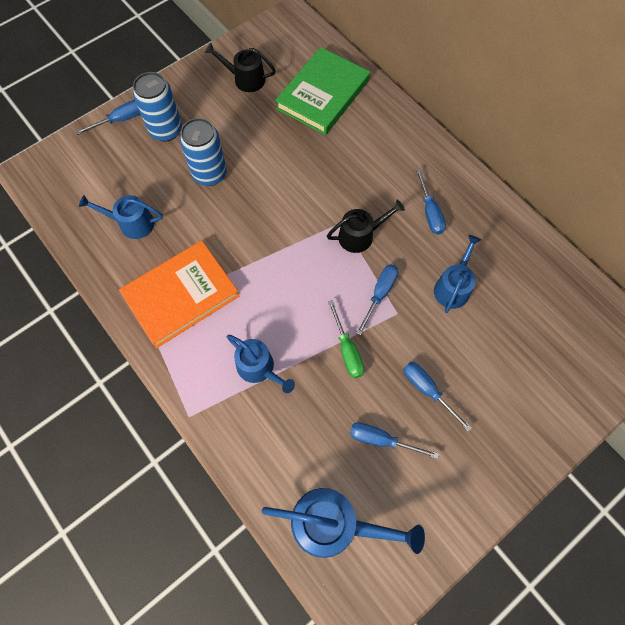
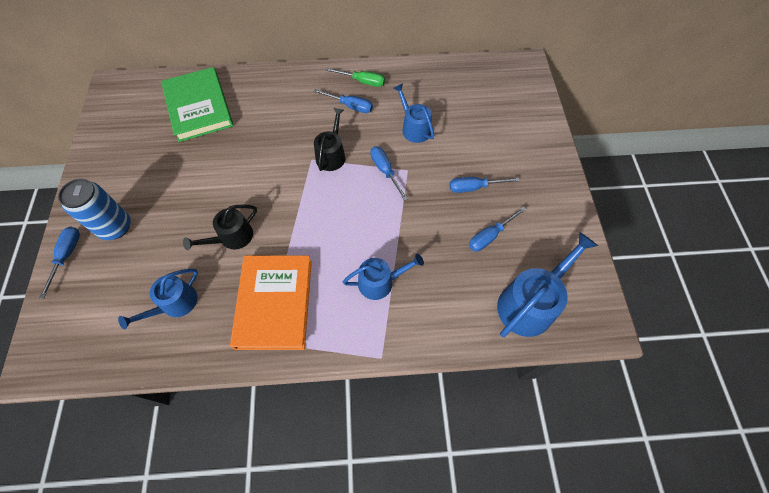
camera: 55 degrees left, 5 degrees down
blue can [180,118,227,186] -> none
black watering can [205,43,276,92] -> black watering can moved to [183,205,257,250]
green screwdriver [328,300,364,378] -> green screwdriver moved to [325,68,385,87]

